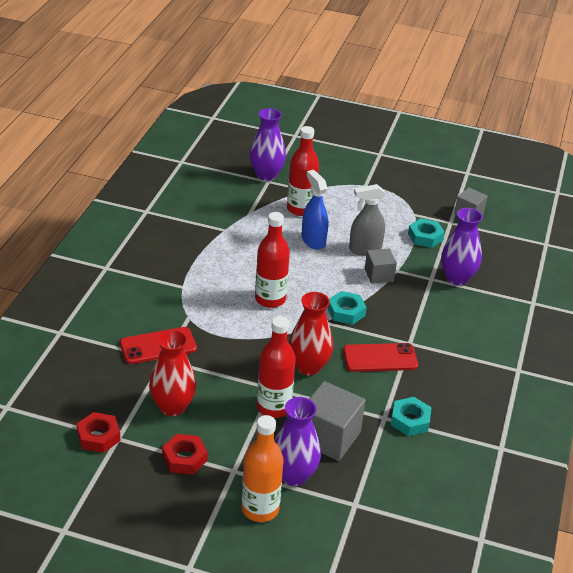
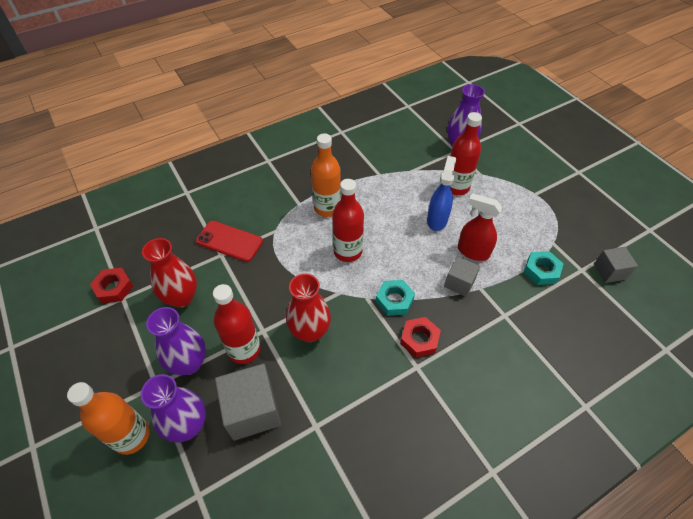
camera: 45 degrees right, 15 degrees up
red nut [162,434,208,475] -> red nut moved to [400,317,441,358]
red phone [343,343,418,372] -> none
grey spray bottle [349,184,385,255] -> red spray bottle [458,193,502,261]
turquoise nut [391,397,432,436] -> none
purple vase [441,208,483,285] -> purple vase moved to [146,307,206,375]
none -> orange bottle [311,133,341,217]

